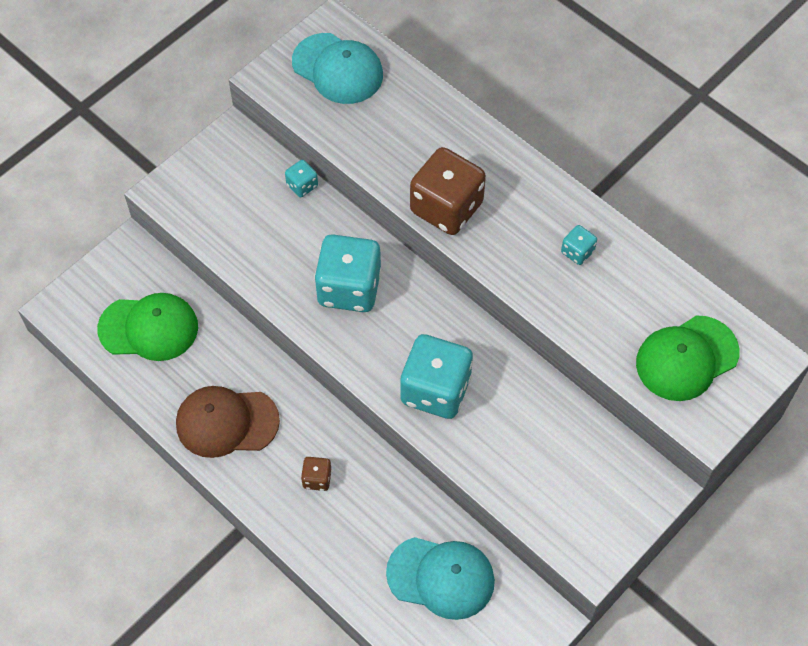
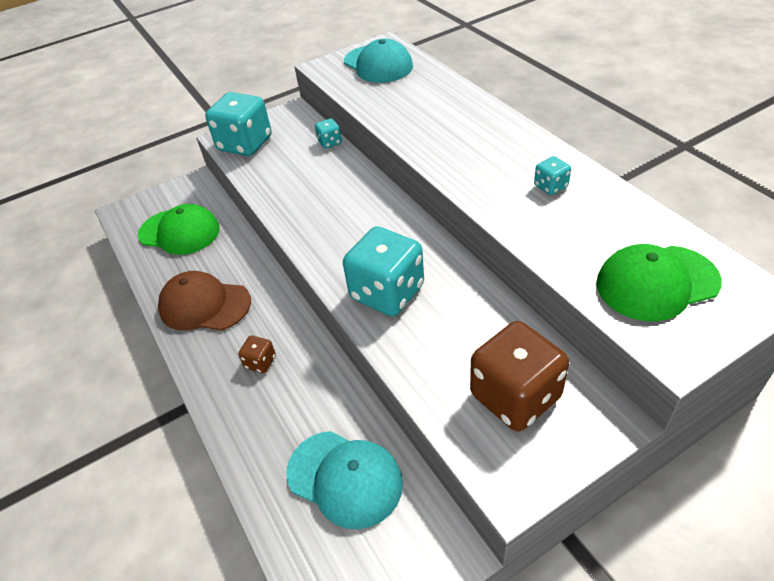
camera: 20 degrees right, 15 degrees down
turquoise dice [314,234,382,312] -> turquoise dice moved to [205,92,272,156]
brown dice [410,147,486,235] -> brown dice moved to [470,321,569,431]

